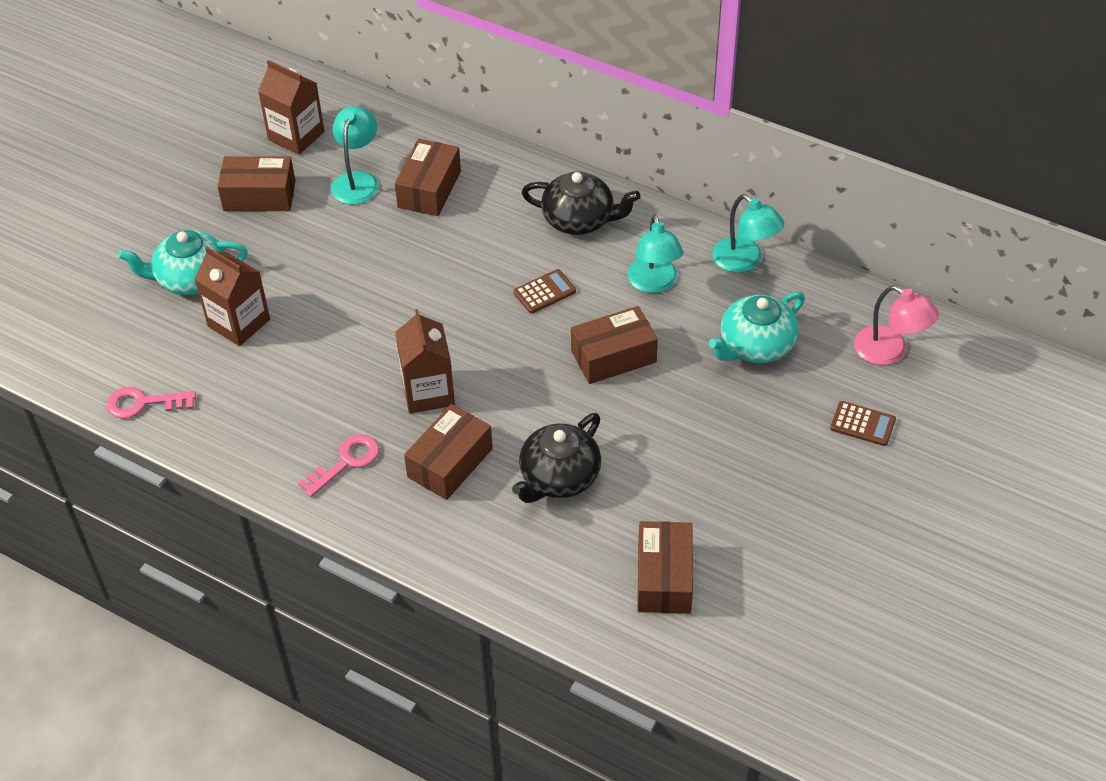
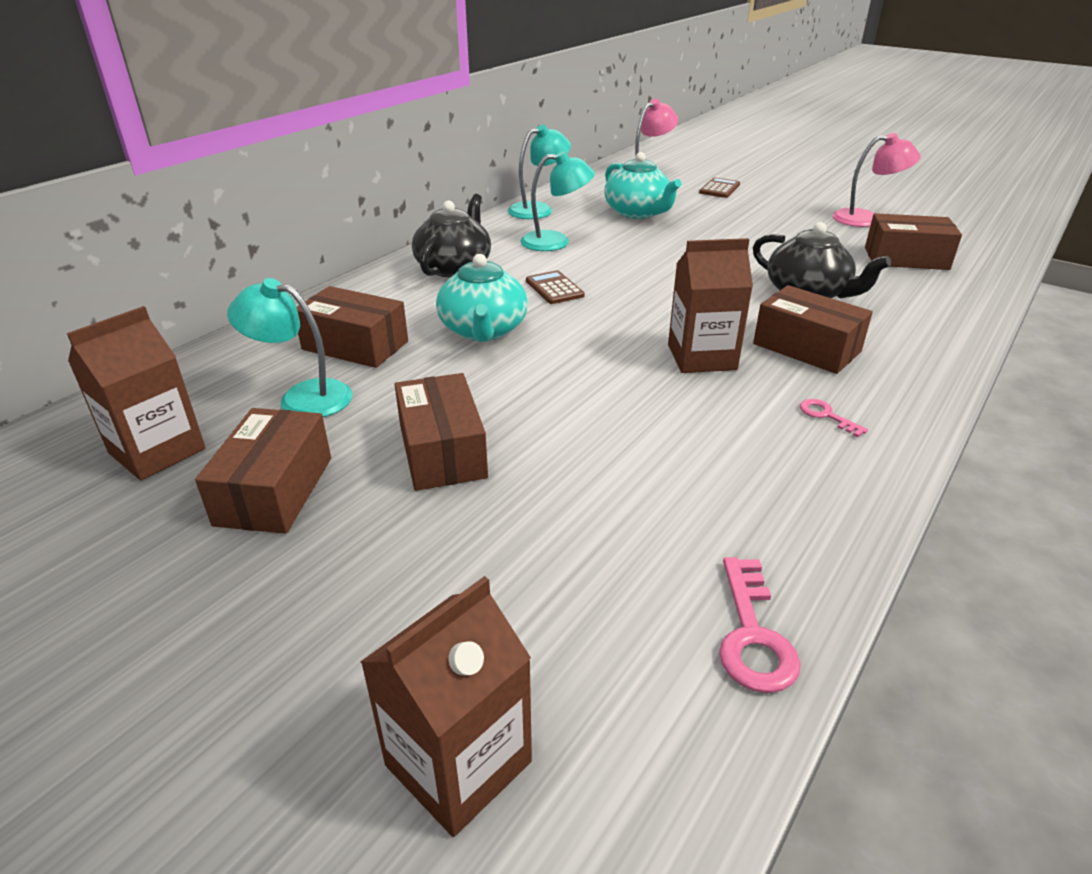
camera: 85 degrees left, 15 degrees down
turquoise teapot [118,230,248,295] -> turquoise teapot moved to [436,254,528,342]
brown carton [195,246,270,346] -> brown carton moved to [360,576,532,837]
pink key [298,434,379,497] -> pink key [800,399,868,437], size x0.59
brown box [571,306,658,384] -> brown box moved to [394,373,488,491]
none -> pink lamp [832,133,921,227]

